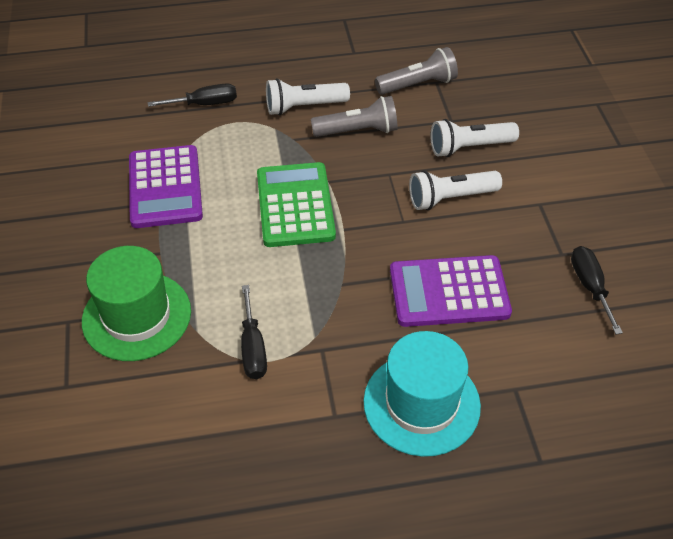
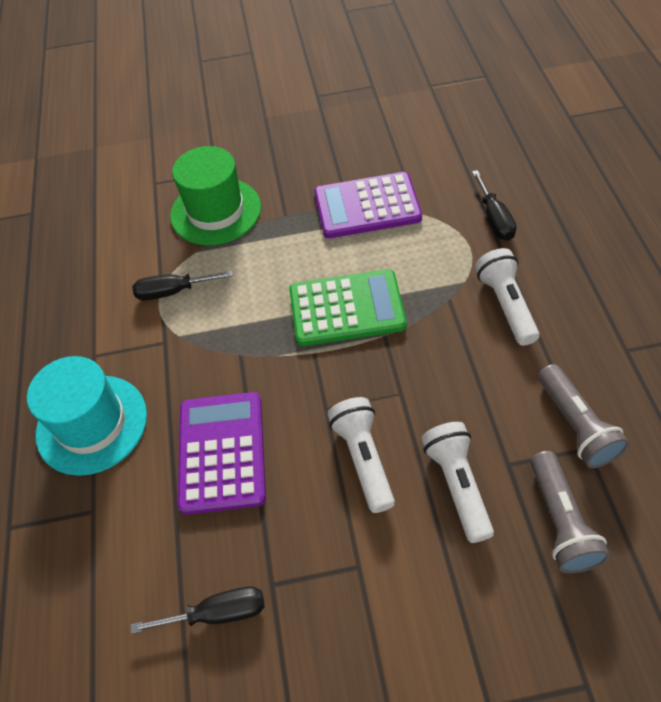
camera: 95 degrees right, 5 degrees up
grey flashlight [311,96,398,137] -> grey flashlight moved to [531,451,610,573]

